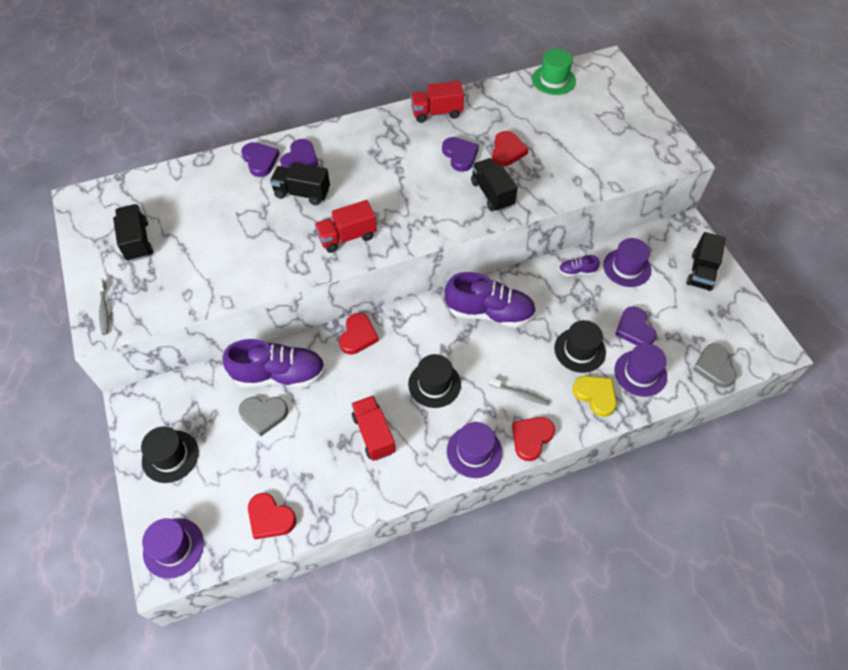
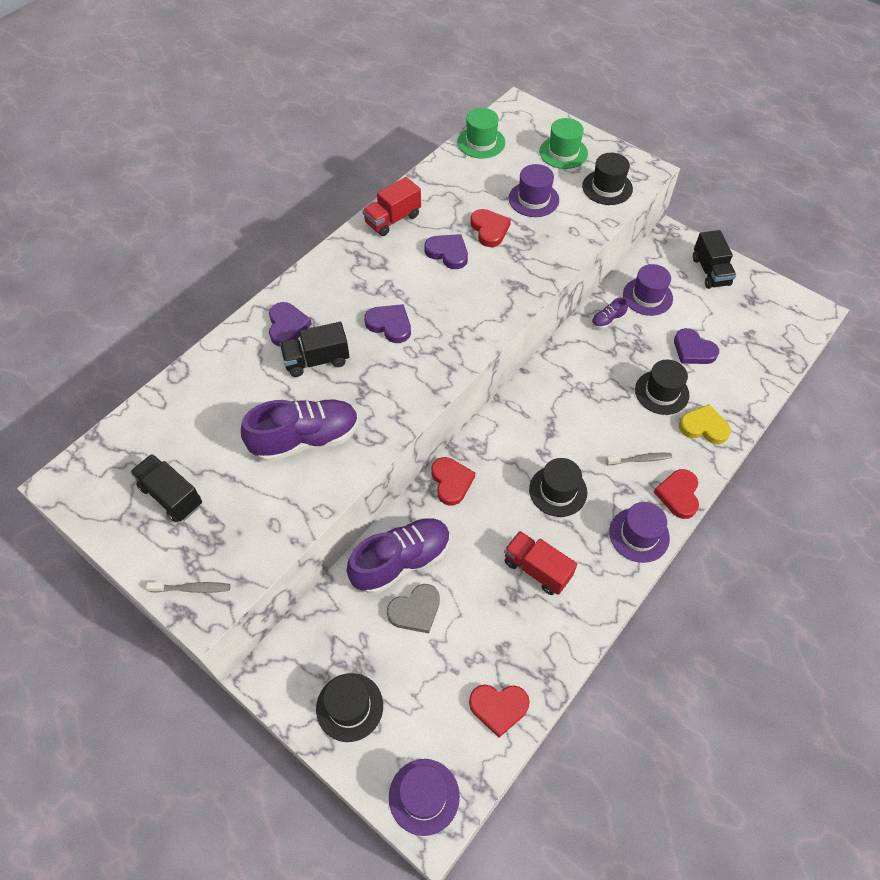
camera: 30 degrees left, 0 degrees up
grey toothbrush [97,278,109,335] -> grey toothbrush turned 45 degrees counterclockwise [146,582,230,593]
purple heart [241,142,280,177] -> purple heart moved to [364,304,411,343]
red truck [315,200,377,253] -> none
purple shoe [445,272,536,328] -> purple shoe moved to [241,400,359,462]
black truck [471,158,518,212] -> none
purple hat [614,343,667,397] -> purple hat moved to [509,164,559,217]
grey heart [693,344,736,388] -> none
none -> green hat [539,118,588,169]
none -> black hat [582,153,633,205]

